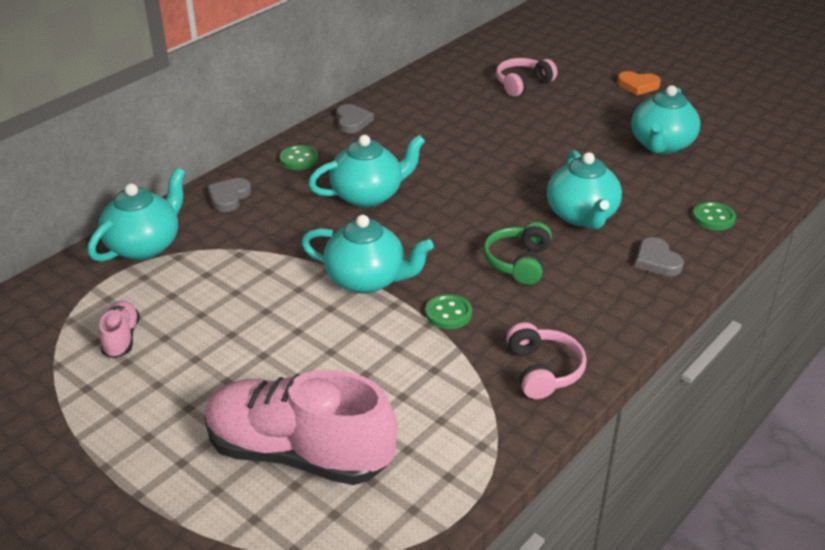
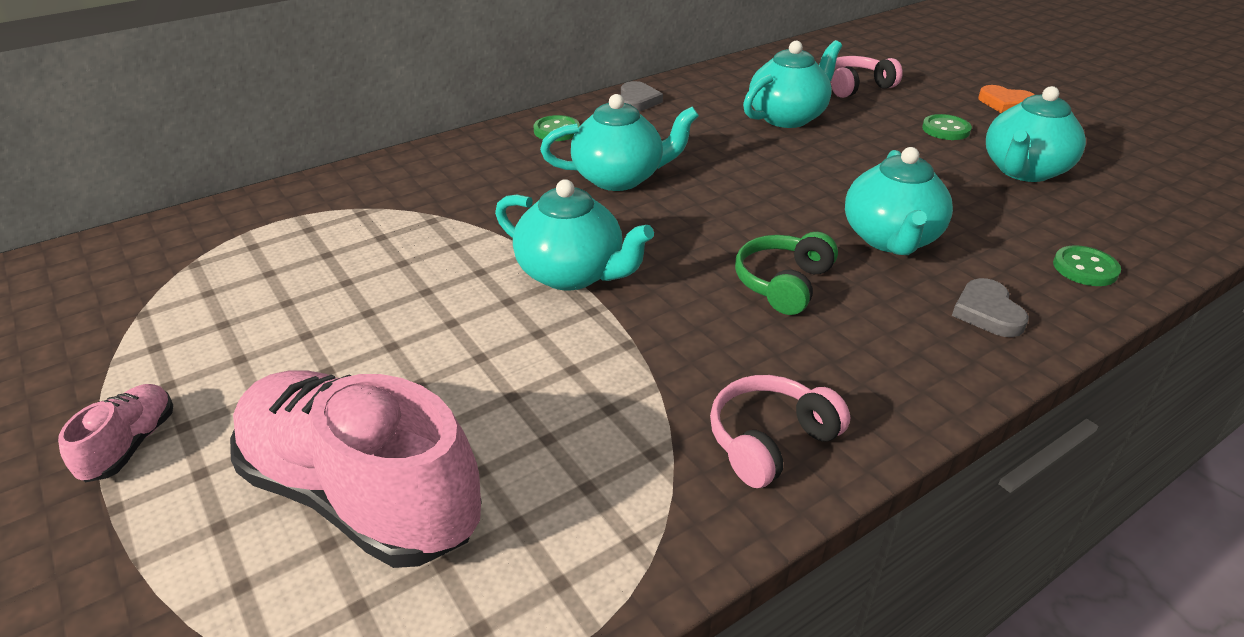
camera: 15 degrees right, 0 degrees up
turquoise teapot [88,168,185,262] -> turquoise teapot moved to [743,40,842,128]
pink shoe [99,301,140,358] -> pink shoe moved to [58,384,173,482]
grey heart [208,178,251,212] -> none
green button [425,294,472,329] -> green button moved to [922,114,972,140]
pink headphones [506,322,587,399] -> pink headphones turned 135 degrees counterclockwise [710,375,850,488]

